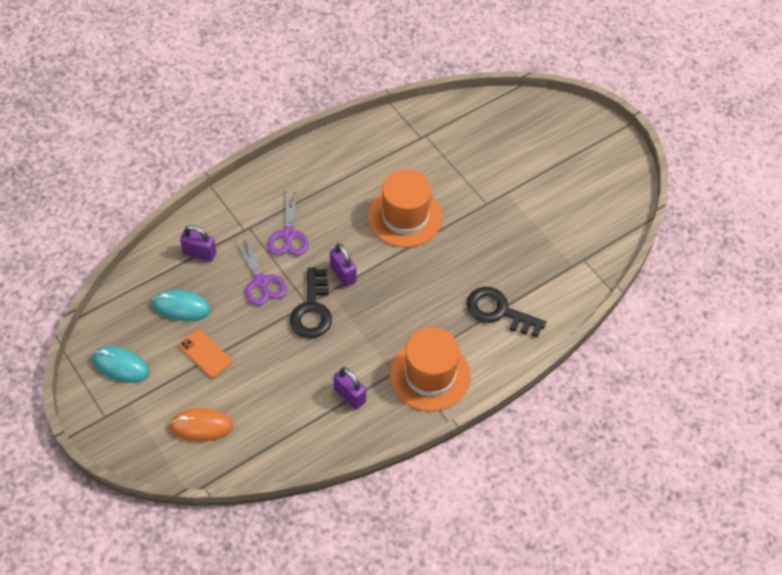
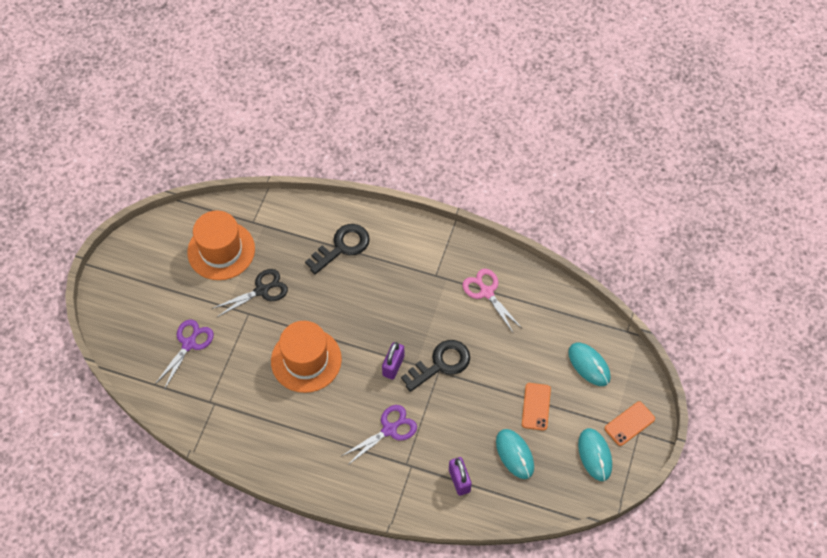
camera: 125 degrees left, 5 degrees up
orange mouse [169,408,234,441] -> turquoise mouse [568,343,611,386]
purple scissors [234,235,287,306] -> purple scissors moved to [155,319,214,390]
purple padlock [333,367,366,410] -> pink scissors [462,269,522,334]
orange hat [390,327,471,411] -> orange hat moved to [187,210,255,280]
black key [466,287,546,338] -> black key turned 120 degrees counterclockwise [305,224,370,274]
none -> black scissors [212,269,288,318]
none -> orange phone [605,401,655,446]

